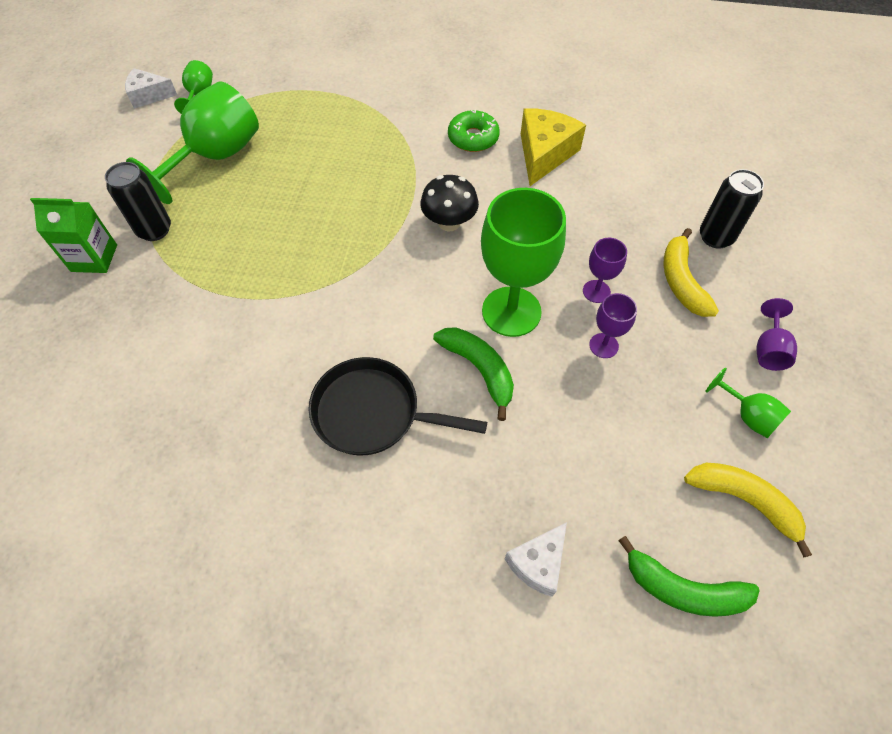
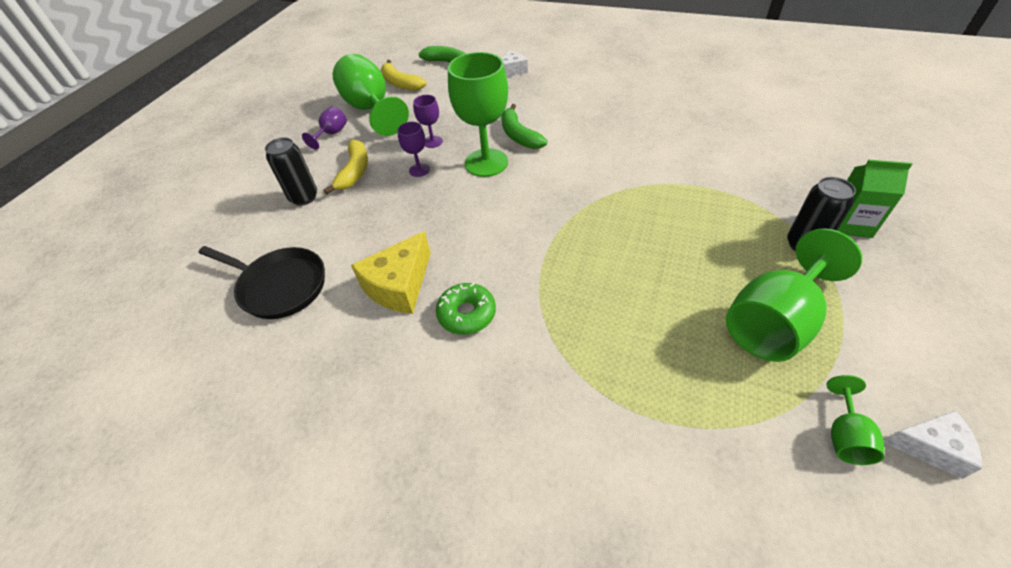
camera: 165 degrees left, 10 degrees down
black pan [308,357,487,456] -> black pan moved to [199,246,325,319]
black mushroom [420,175,479,231] -> none
green goblet [705,368,791,438] -> green goblet [333,54,409,136], size x2.11

